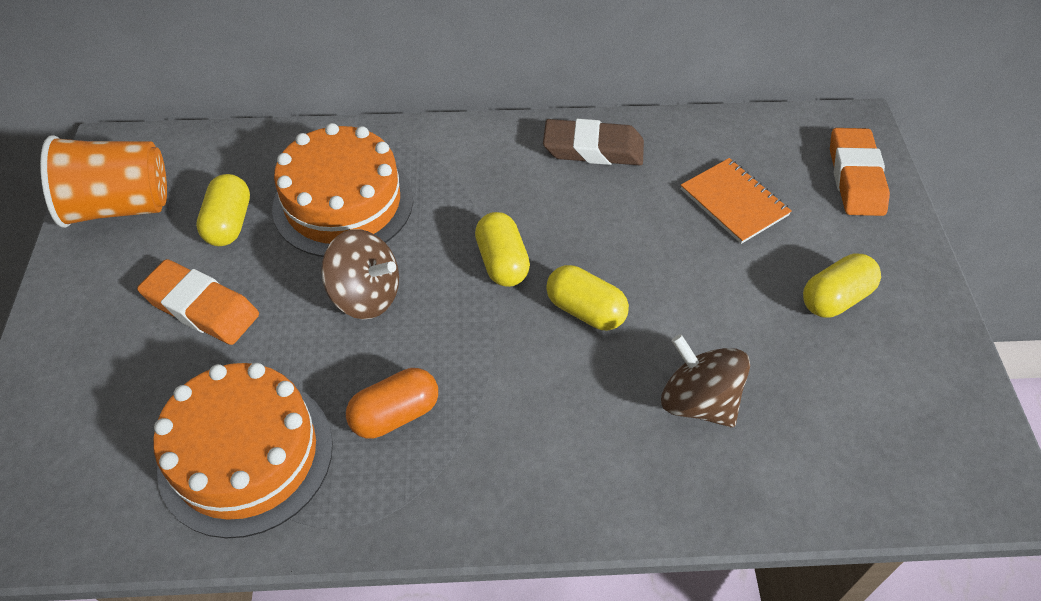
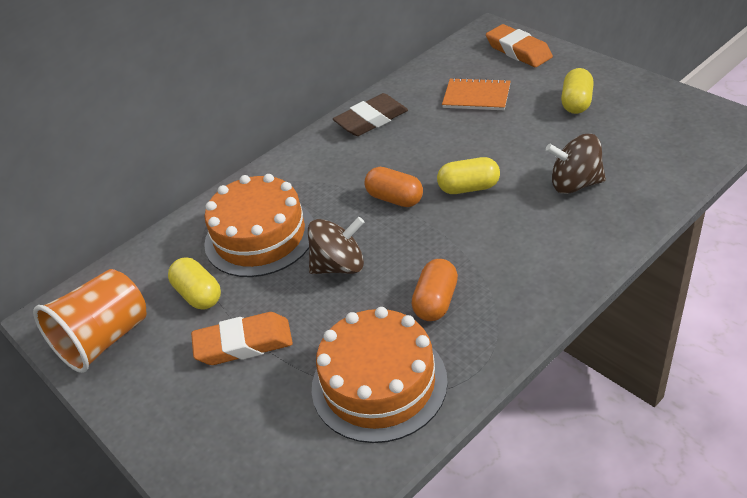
camera: 35 degrees left, 10 degrees down
yellow capsule [475,212,530,287] -> orange capsule [364,167,423,207]

